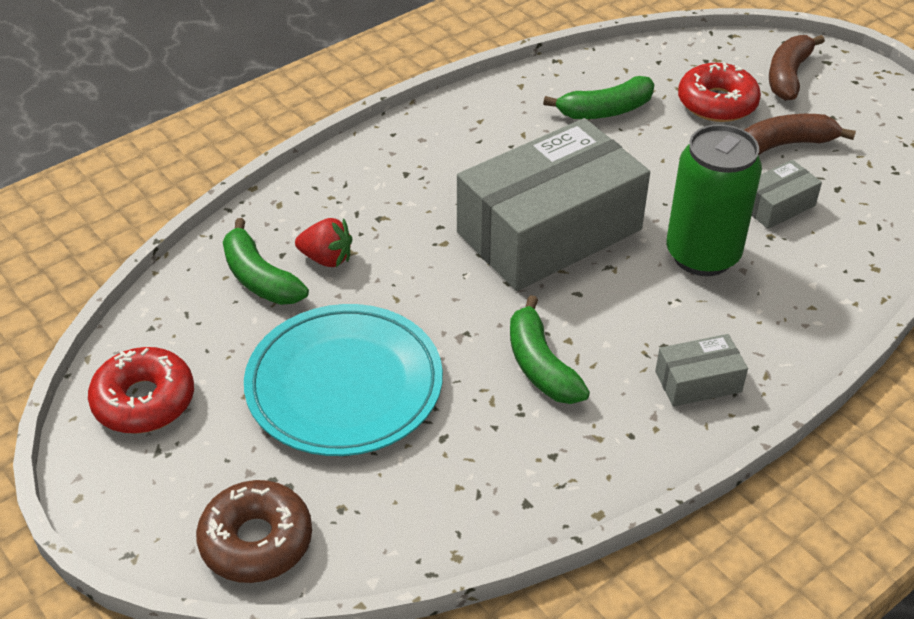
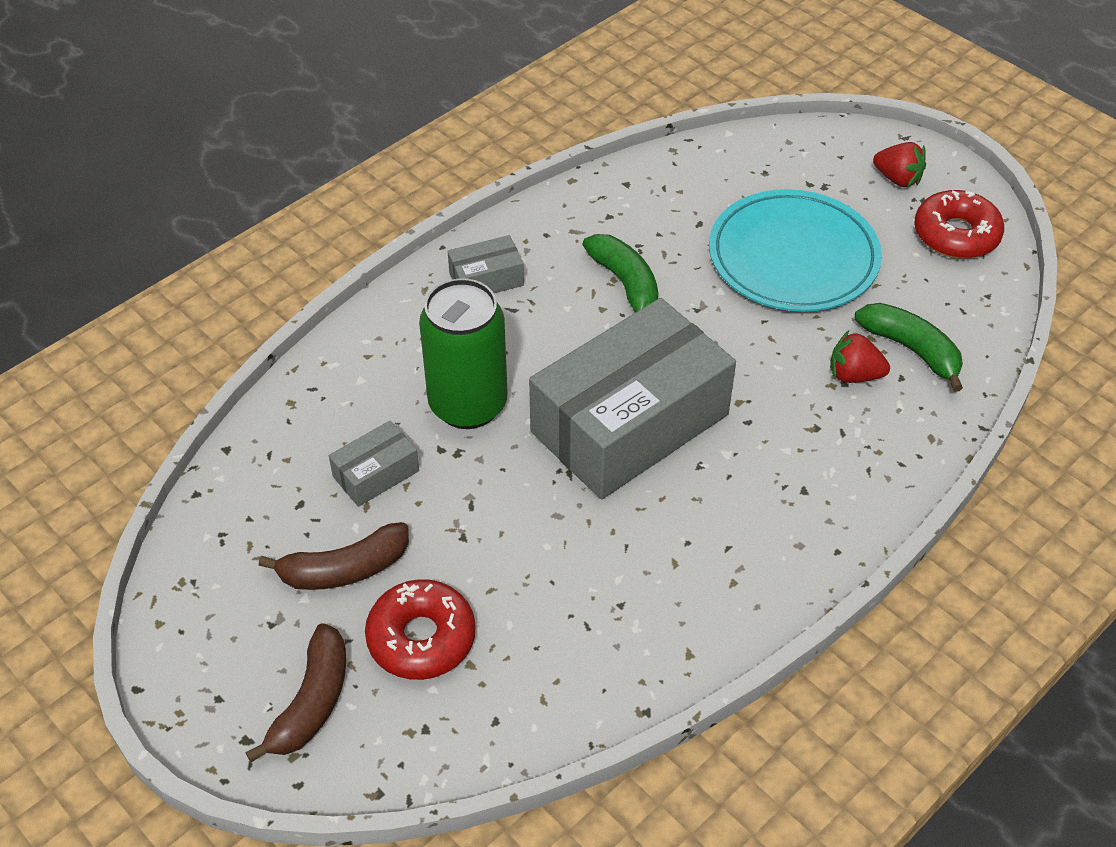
camera: 175 degrees right, 5 degrees up
brown donut [196,480,312,583] -> none
green banana [543,76,654,119] -> none
none -> red strawberry [873,142,926,187]

